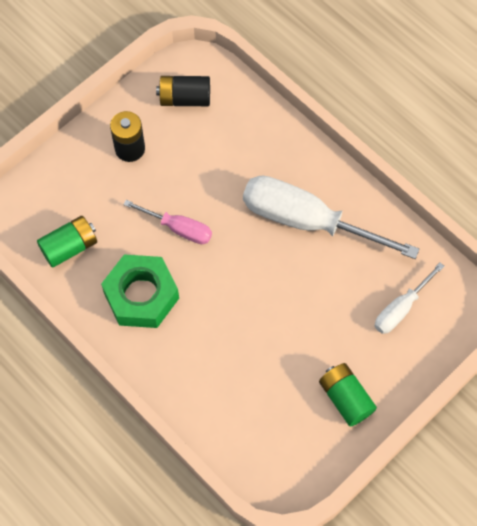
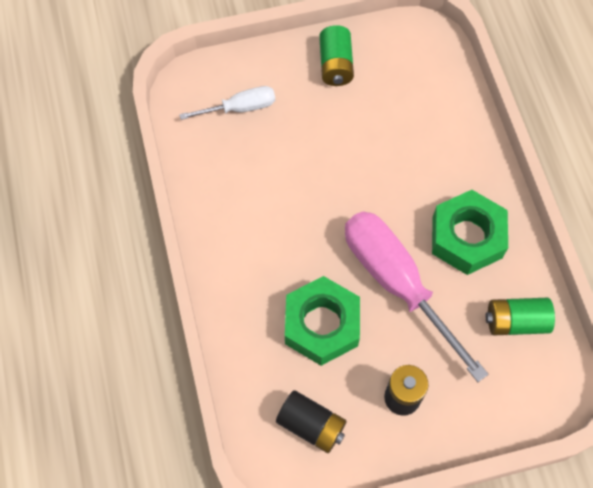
camera: 150 degrees left, 0 degrees up
pink screwdriver [123,200,212,244] -> pink screwdriver [345,211,488,382], size x1.92
white screwdriver [243,176,419,259] -> none
none -> green nut [285,276,360,366]

